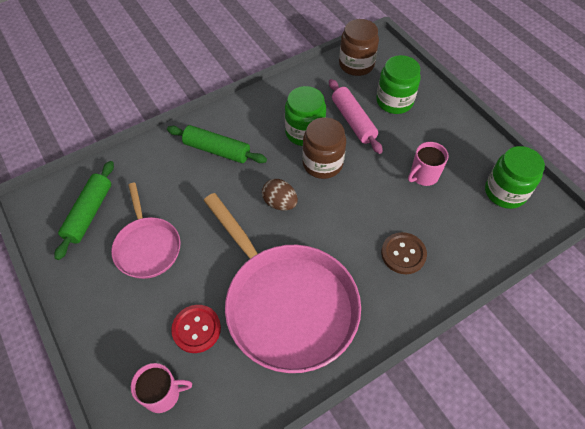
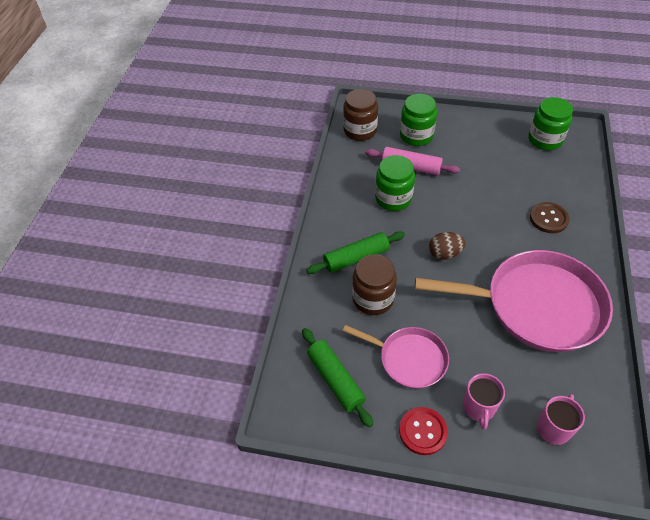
camera: 45 degrees left, 5 degrees down
red button [171,305,221,353] -> red button moved to [399,407,448,455]
brown jar [302,117,346,179] -> brown jar moved to [352,254,397,315]
pink mug [408,142,448,186] -> pink mug moved to [463,373,505,430]

